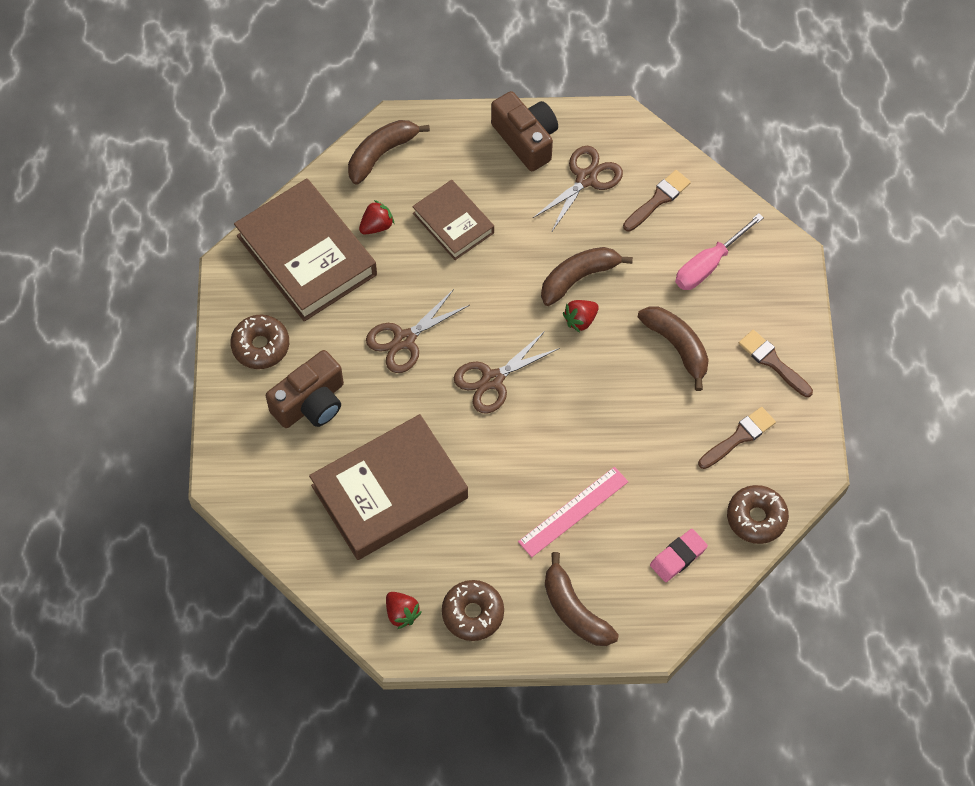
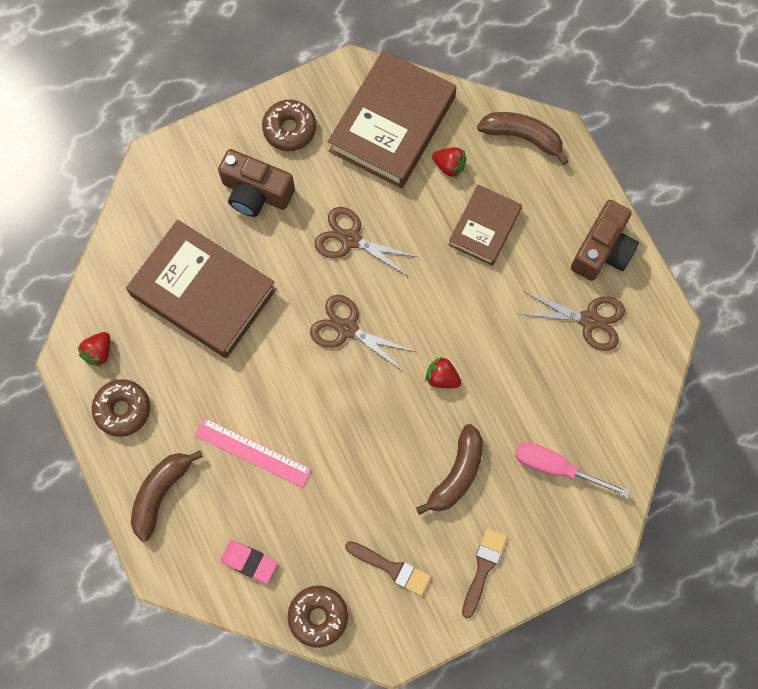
camera: 65 degrees right, 10 degrees up
brown banana [541,247,633,306] -> none
brown brush [623,170,691,232] -> none

